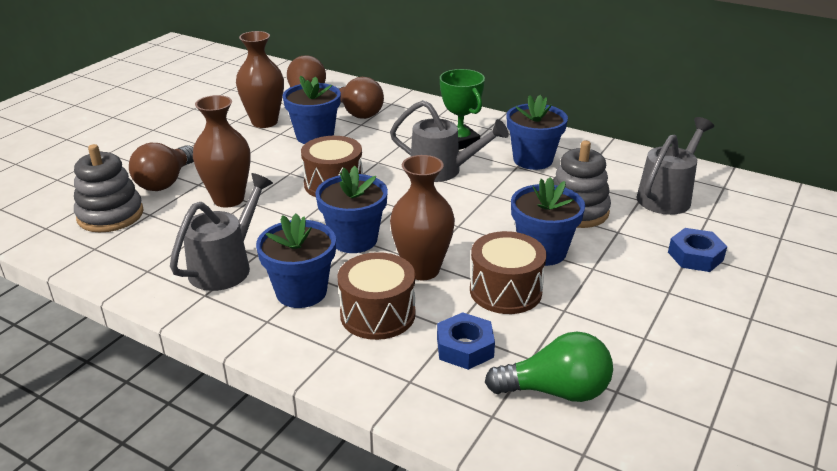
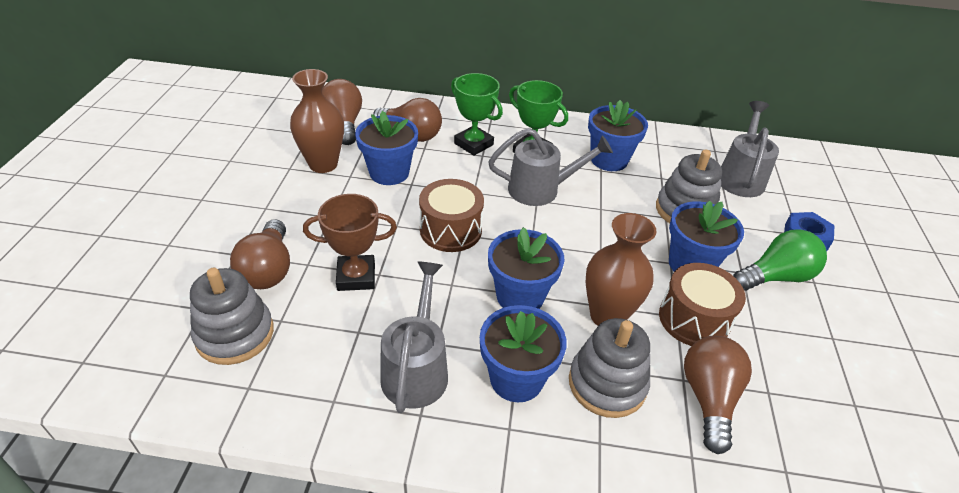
camera: 25 degrees left, 10 degrees up
brown vase [193,95,251,207] -> brown trophy [303,194,397,291]
brown drum [337,252,415,340] -> grey stacking toy [569,318,650,418]
blue nut [437,312,495,370] -> brown light bulb [684,336,752,454]
green light bulb [485,332,613,402] -> green light bulb moved to [733,229,827,291]
none -> green trophy [451,73,503,156]

